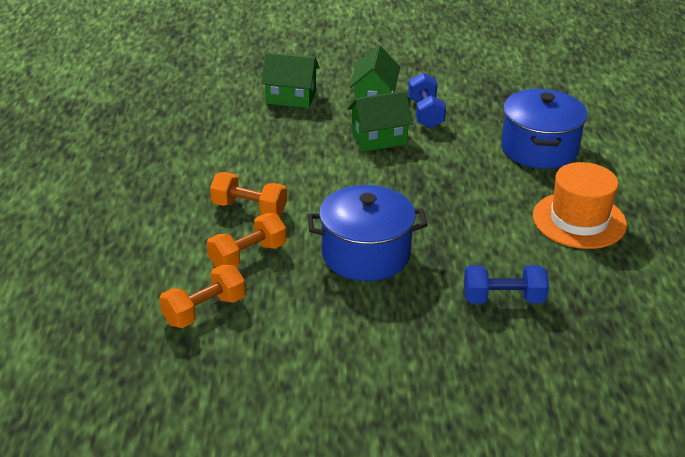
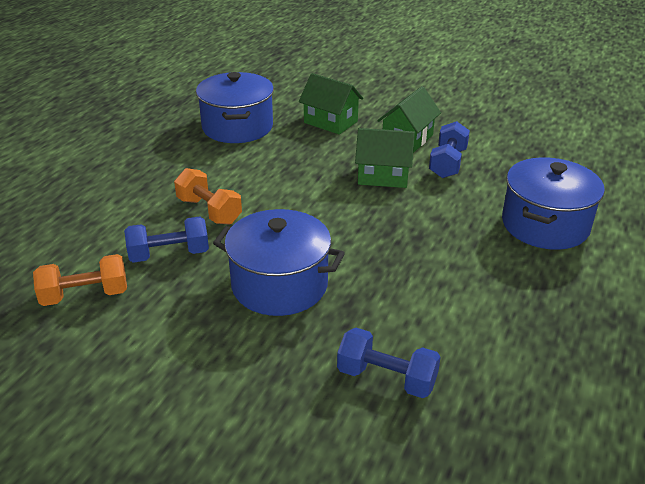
camera: 25 degrees right, 0 degrees up
orange dumbbell [207,213,286,267] -> blue dumbbell [124,216,209,263]
orange hat [533,162,627,249] -> none
none -> blue pot [196,72,274,143]

